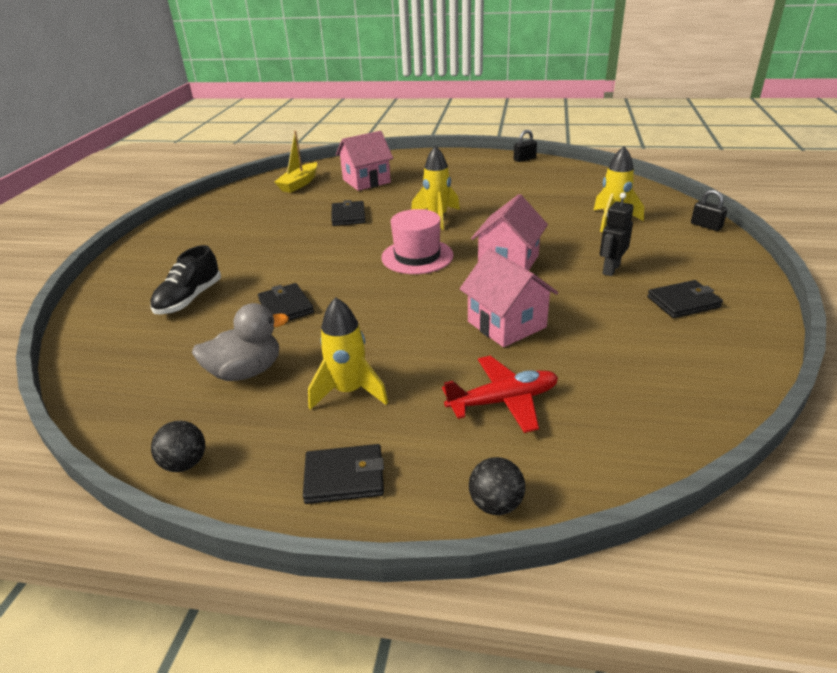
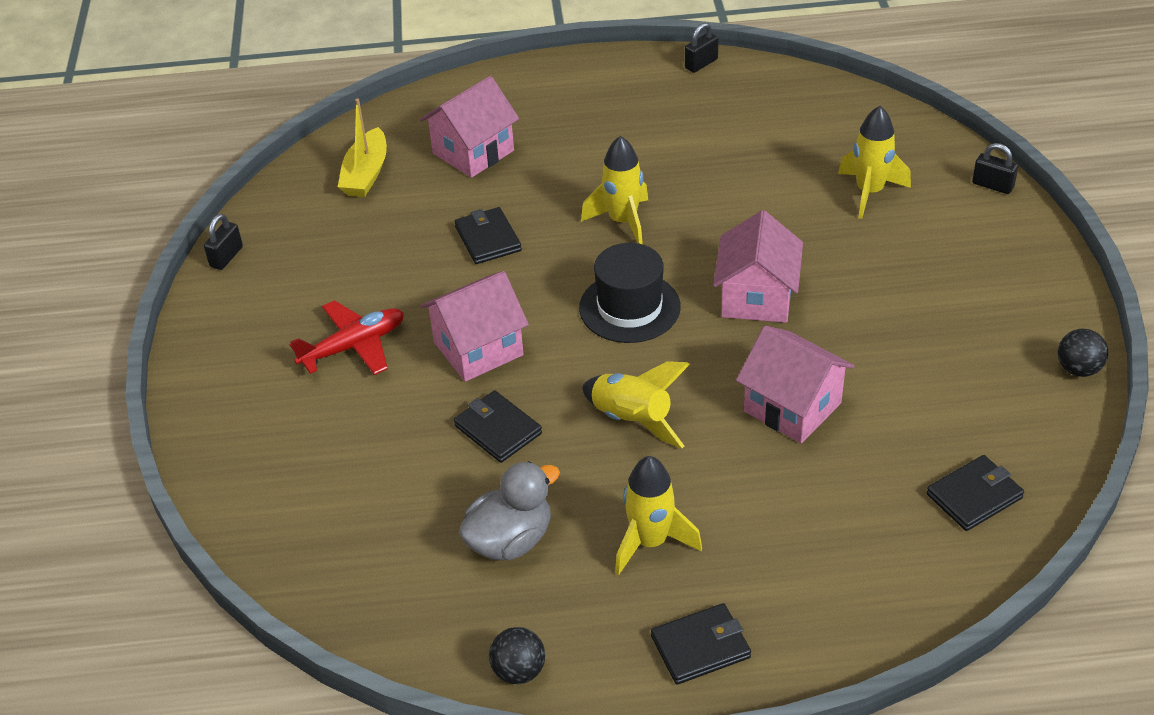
camera: 15 degrees left, 10 degrees up
black shoe [150,245,221,314] -> none
pink hat [381,209,454,274] -> black hat [579,243,681,343]
red plane [442,356,558,433] -> red plane moved to [290,300,404,375]
black ball [469,457,525,515] -> black ball moved to [1058,329,1108,377]
black robot [600,192,634,276] -> none
black wallet [647,280,723,318] -> black wallet moved to [927,455,1024,531]
none -> black padlock [204,214,243,270]
none -> pink house [421,271,529,382]
none -> yellow rocket [582,361,690,448]

